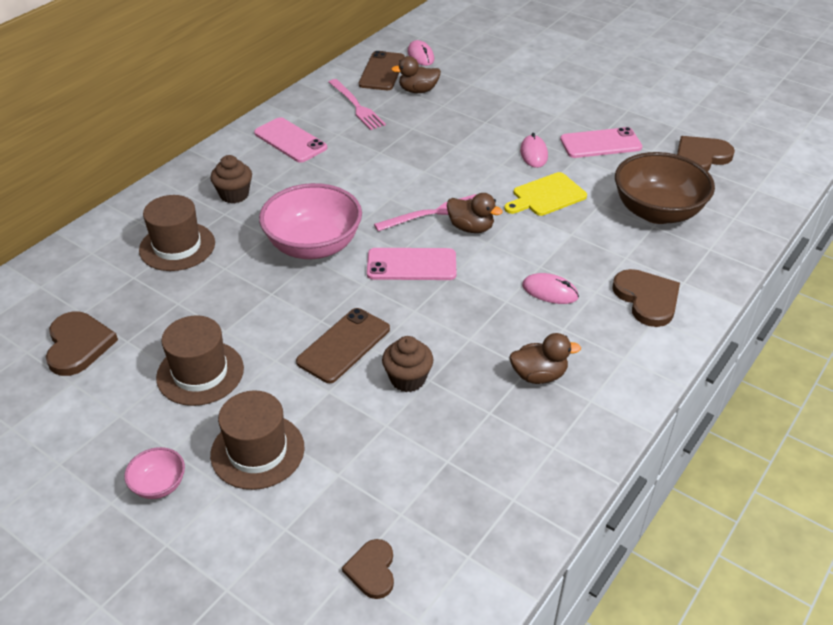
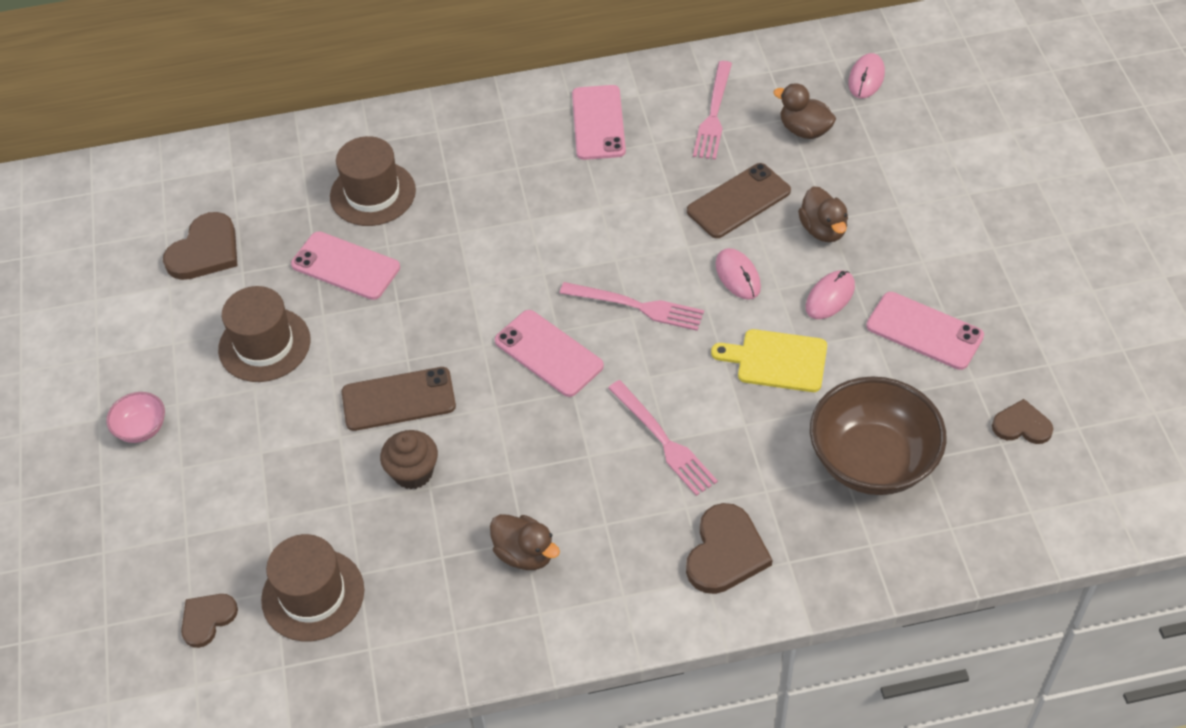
camera: 45 degrees right, 10 degrees up
brown cupcake [210,155,252,204] -> none
brown hat [210,390,305,490] -> brown hat moved to [261,534,364,641]
pink bowl [259,183,362,259] -> none
brown phone [359,51,405,90] -> brown phone moved to [687,163,791,238]
brown duck [447,193,503,233] -> brown duck moved to [798,186,848,242]
pink mouse [522,273,579,304] -> pink mouse moved to [716,248,761,300]
brown heart [677,136,735,171] -> brown heart [992,399,1053,444], size x0.62
none -> pink phone [291,231,400,300]
none -> pink fork [608,380,718,496]

